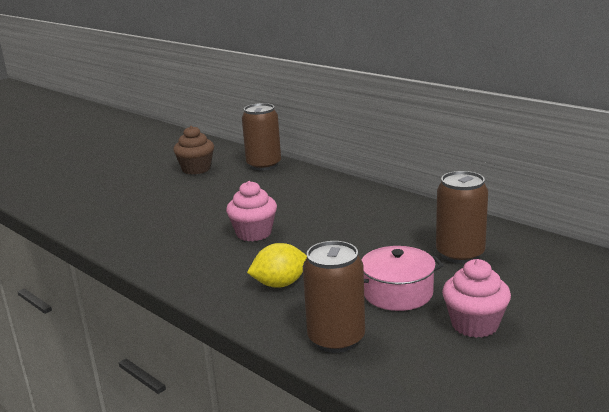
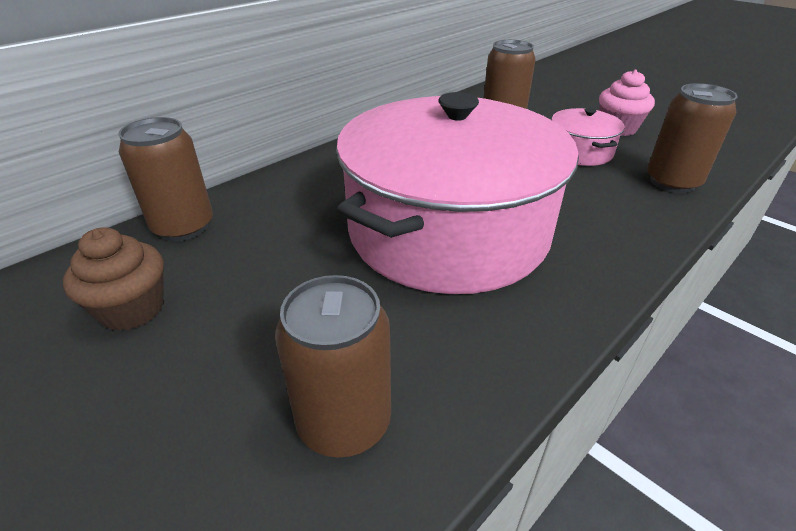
camera: 90 degrees left, 15 degrees up
pink cupcake [226,181,277,241] -> pink pot [336,92,579,294]
yellow lemon [247,243,307,288] -> none
none -> brown can [275,275,391,458]

